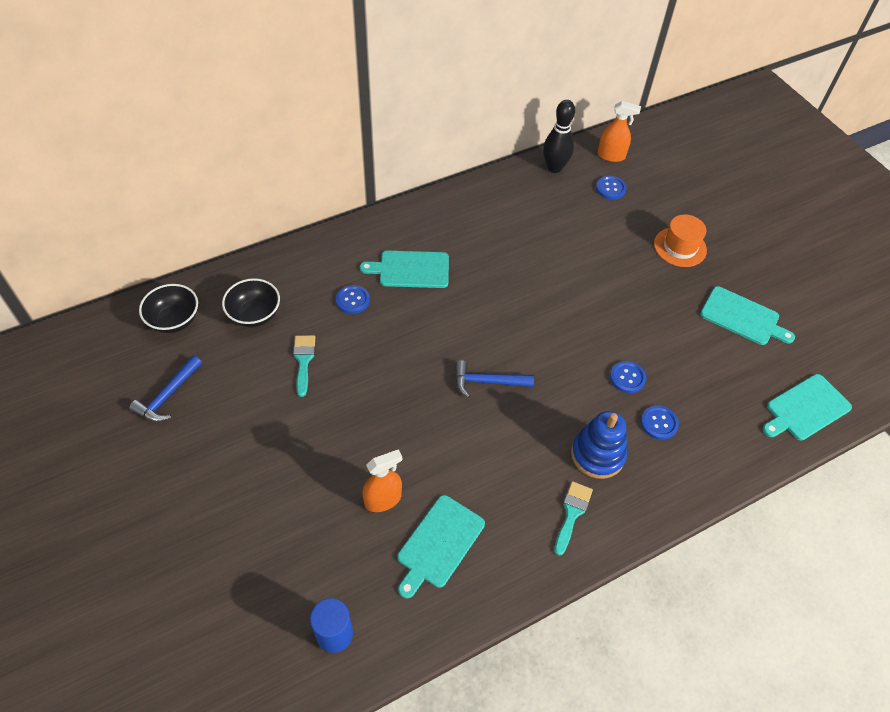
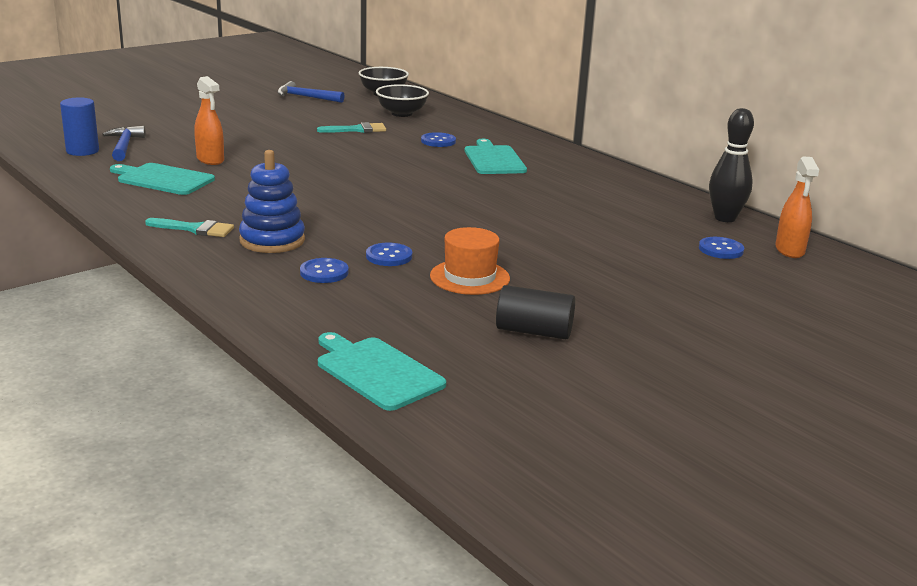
camera: 80 degrees right, 30 degrees down
blue hammer [455,360,534,398] -> blue hammer moved to [102,126,146,161]
orange hat [654,214,707,267] -> orange hat moved to [430,227,510,295]
turquoise cutting board [700,286,795,345] -> black cylinder [496,285,575,339]

